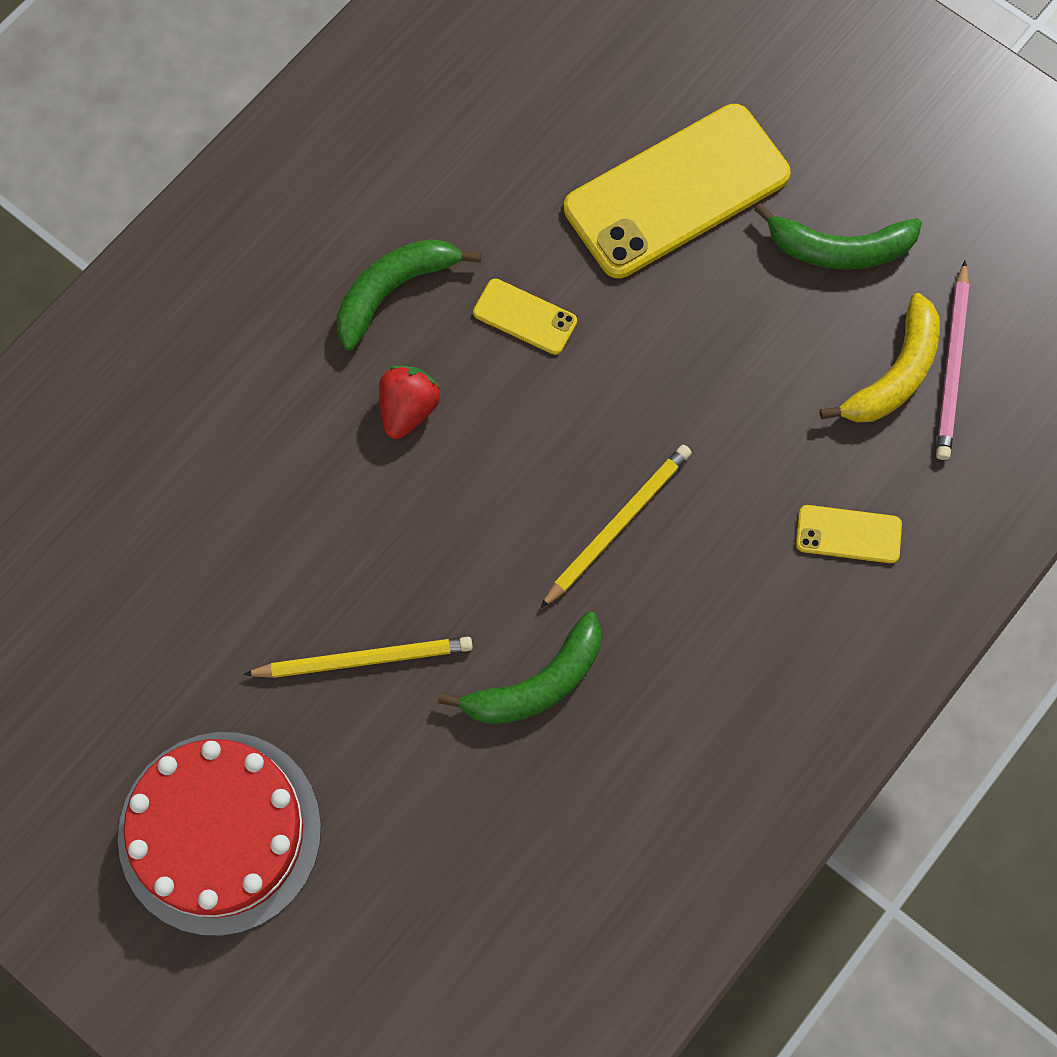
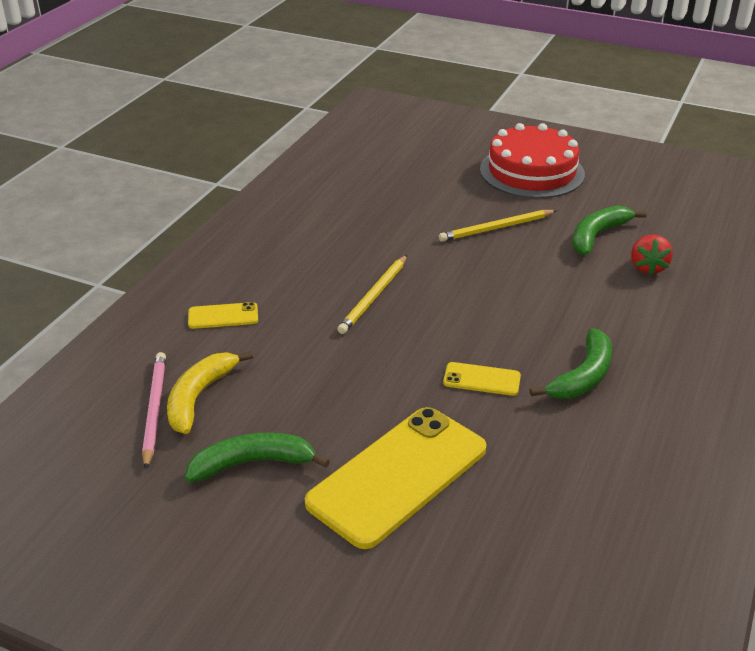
camera: 165 degrees right, 35 degrees down
red strawberry [379,366,440,439] -> red strawberry moved to [631,234,673,275]
green banana [438,612,601,724] -> green banana moved to [572,206,647,255]

